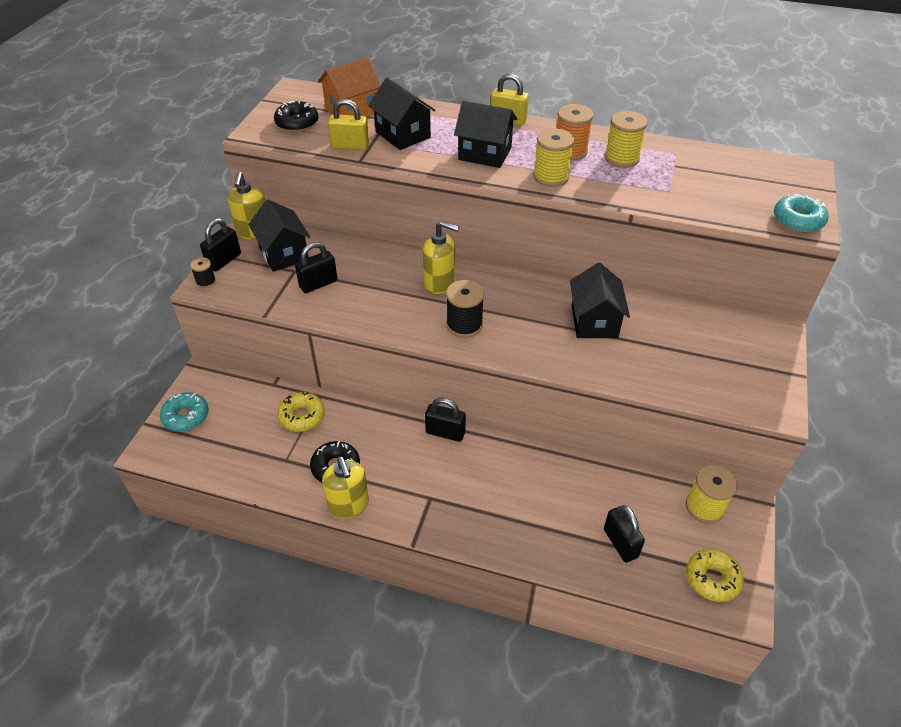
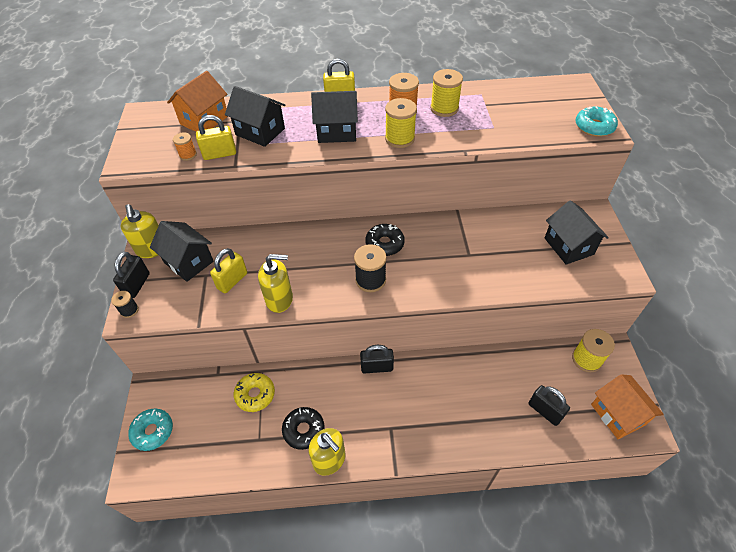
camera: 20 degrees left, 5 degrees up
black donut [274,101,318,132] -> black donut moved to [366,224,405,256]
black padlock [295,242,338,293] -> yellow padlock [210,248,247,293]
yellow soap dispenser [423,221,459,294] -> yellow soap dispenser moved to [258,254,293,313]
black house [570,263,630,338] -> black house moved to [545,200,609,265]
yellow donut [686,548,744,602] -> orange house [591,374,664,439]
none -> orange spool [173,133,197,161]

